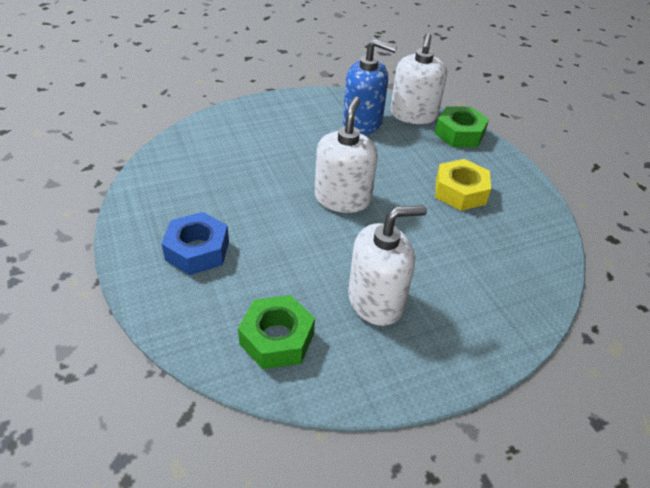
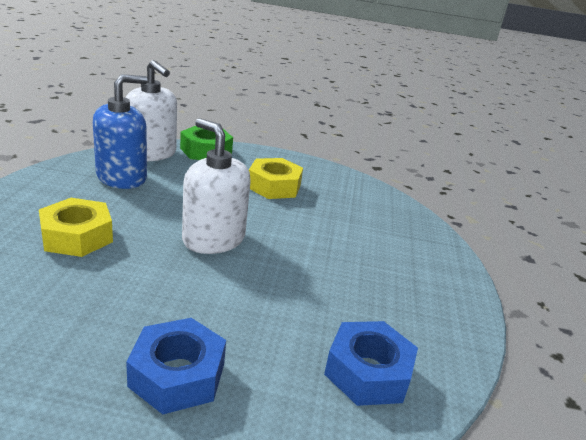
camera: 60 degrees left, 15 degrees down
green nut [238,295,315,369] -> blue nut [324,321,418,406]
white soap dispenser [348,205,427,326] -> none
none -> yellow nut [39,198,113,257]

